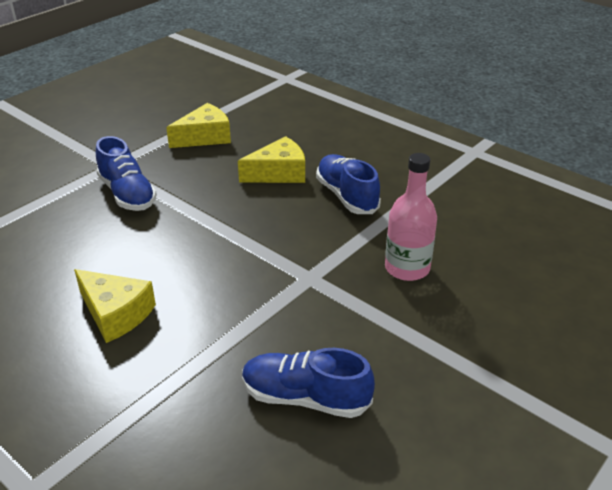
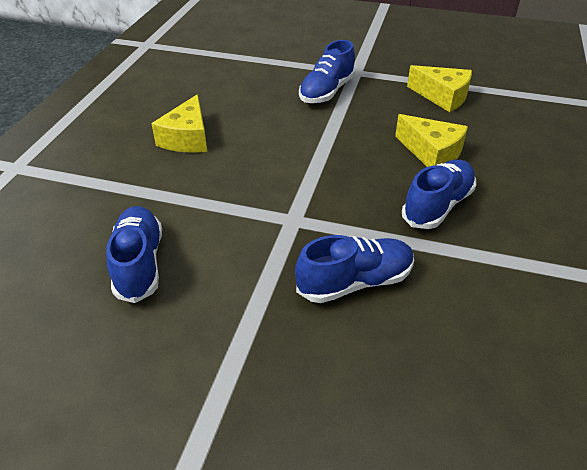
camera: 65 degrees right, 5 degrees up
pink bottle [385,153,437,281] -> blue shoe [295,235,414,303]

